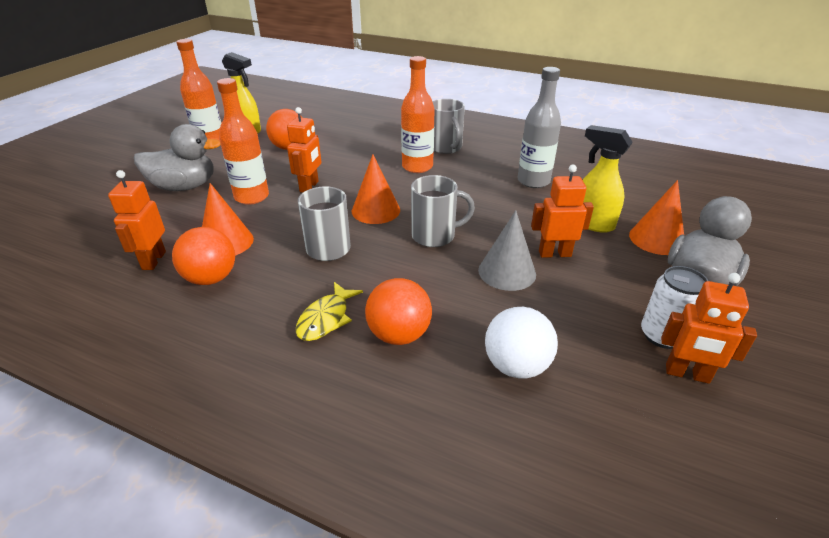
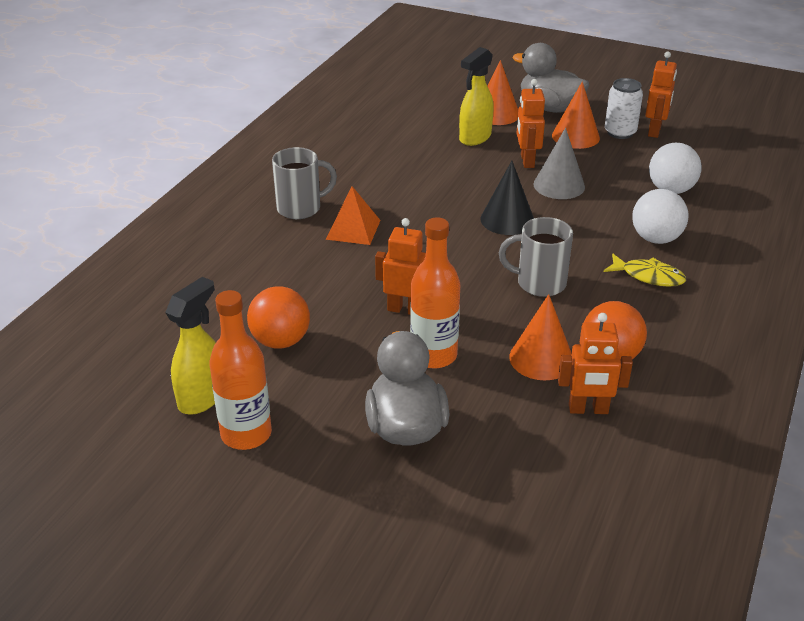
camera: 90 degrees left, 0 degrees up
orange cone [352,155,400,224] -> orange cone moved to [552,81,600,149]
orange ball [365,278,432,345] -> white ball [632,189,689,244]
orange bottle [401,56,435,173] -> orange pyramid [326,186,381,245]
grey mug [411,175,475,247] -> black cone [481,161,534,235]
grey bottle [518,67,561,188] -> none

